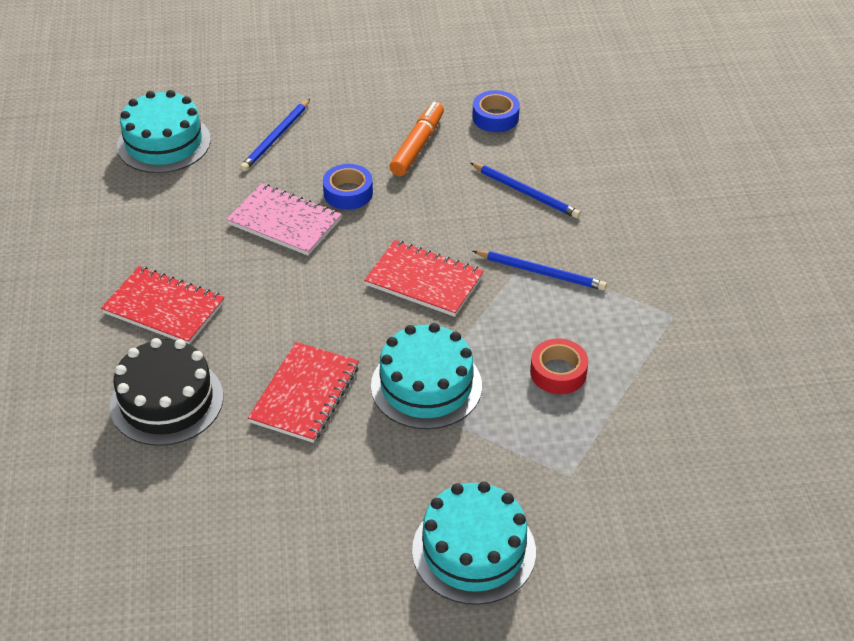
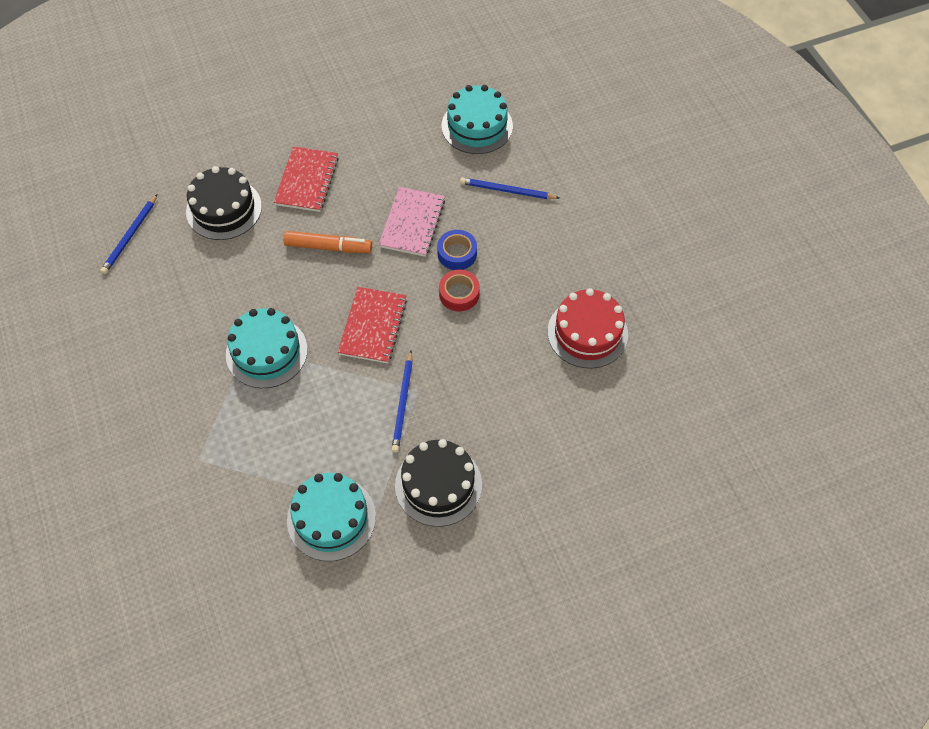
camera: 75 degrees right, 15 degrees up
red notebook [248,342,359,443] -> none
orange marker [389,102,444,176] -> orange marker moved to [284,231,372,253]
turquoise cake [412,481,536,605] -> turquoise cake moved to [287,473,376,561]
blue pencil [470,163,581,218] -> blue pencil moved to [100,194,157,274]
blue tape [472,90,520,132] -> red cake [548,288,628,369]
red tape [530,339,588,394] -> red tape moved to [439,270,480,312]
none -> black cake [395,439,482,527]

